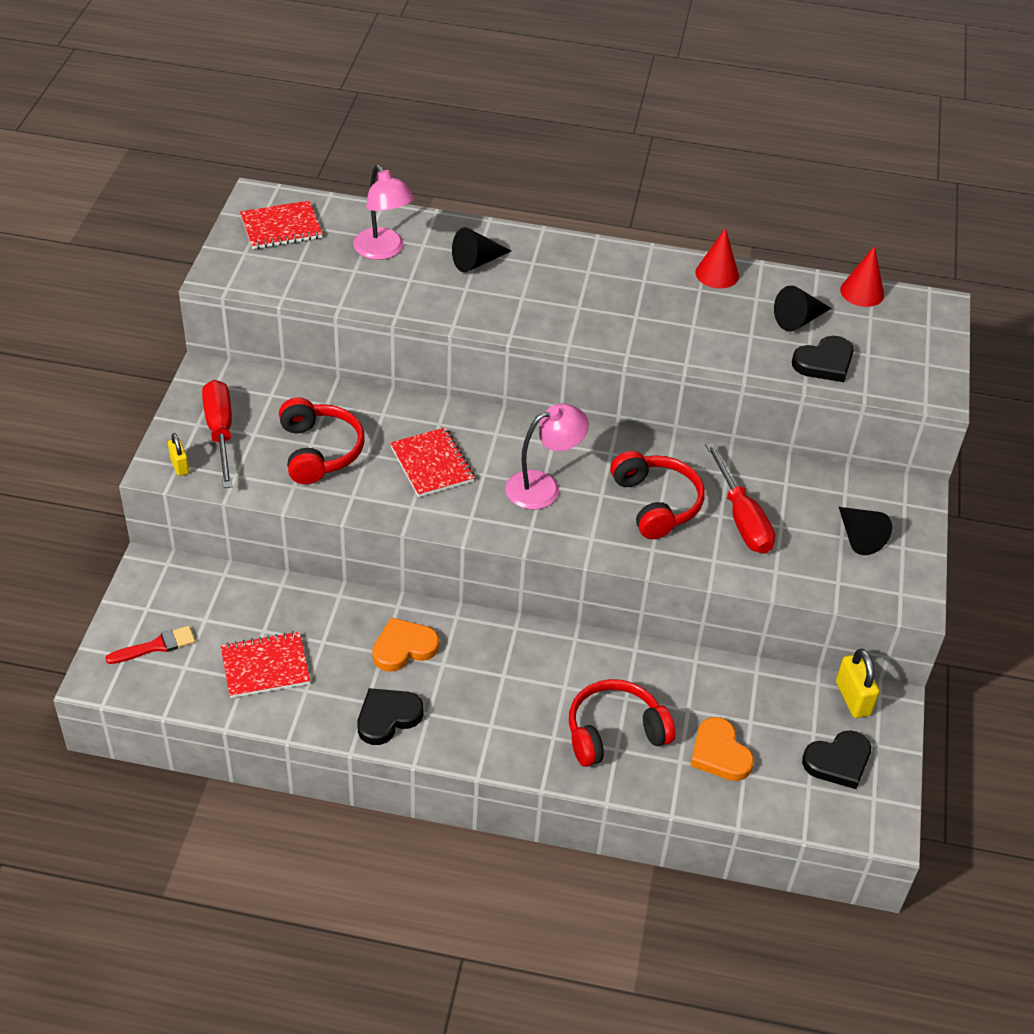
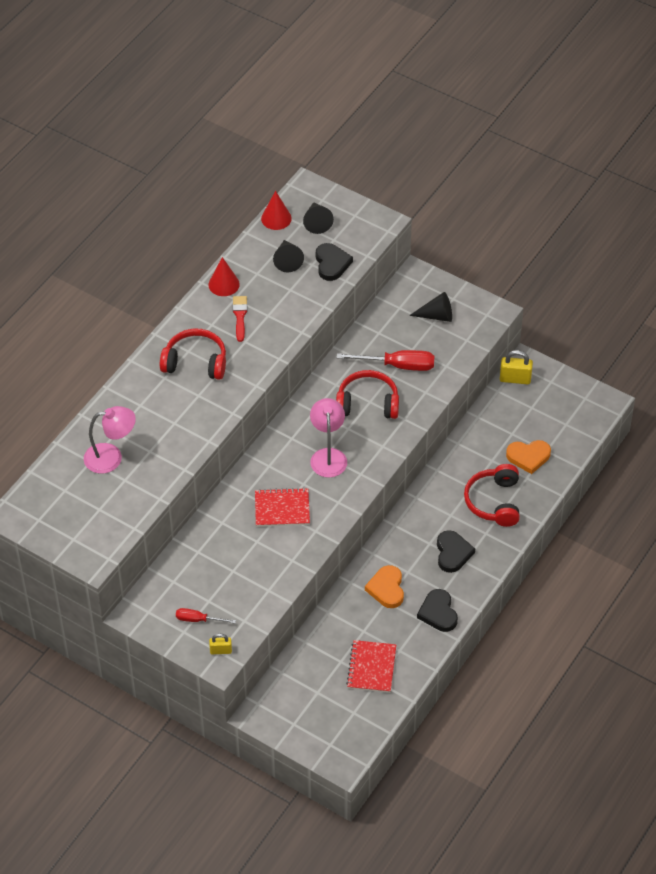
camera: 65 degrees left, 5 degrees up
red brush [105,626,195,664] -> red brush moved to [233,296,247,342]
red screwdriver [202,380,232,488] -> red screwdriver [176,608,236,623], size x0.57
red notebook [240,201,323,249] -> none
red headphones [279,398,365,484] -> red headphones moved to [160,329,226,380]
black cone [452,227,511,272] -> black cone moved to [303,202,334,234]
black heart [802,730,871,789] -> black heart moved to [437,530,475,573]

